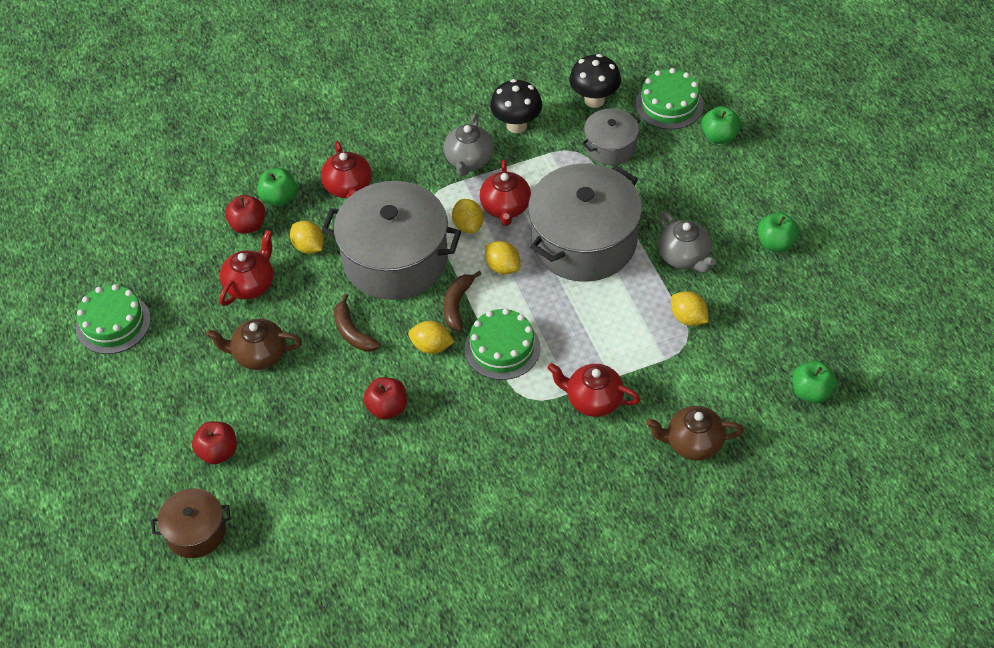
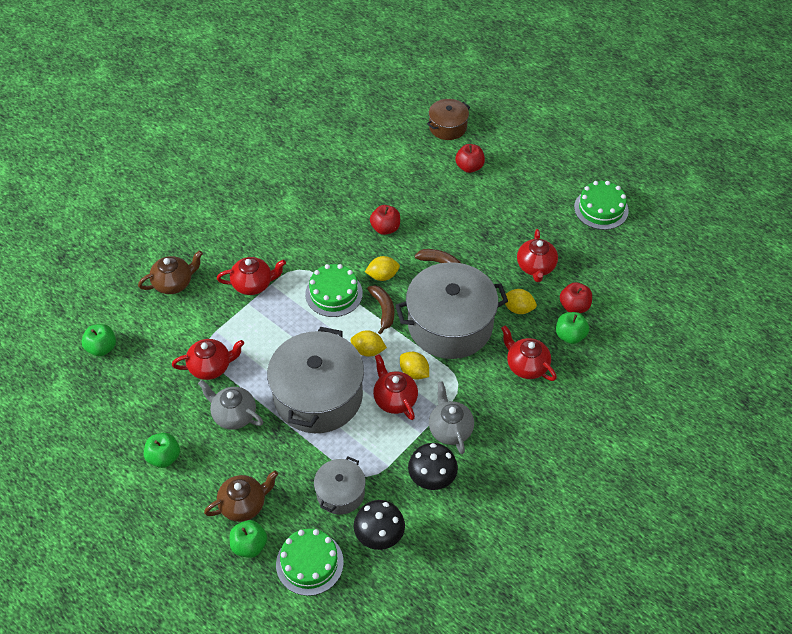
camera: 150 degrees right, 0 degrees up
brown teapot [206,319,302,370] -> brown teapot moved to [204,471,278,522]
yellow lemon [671,291,709,326] -> red teapot [172,339,244,380]

